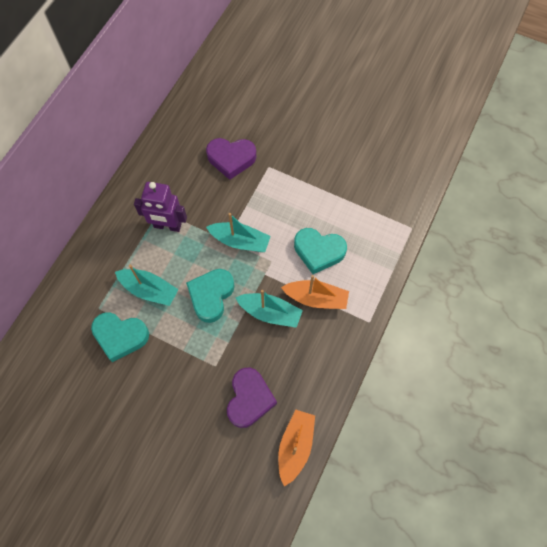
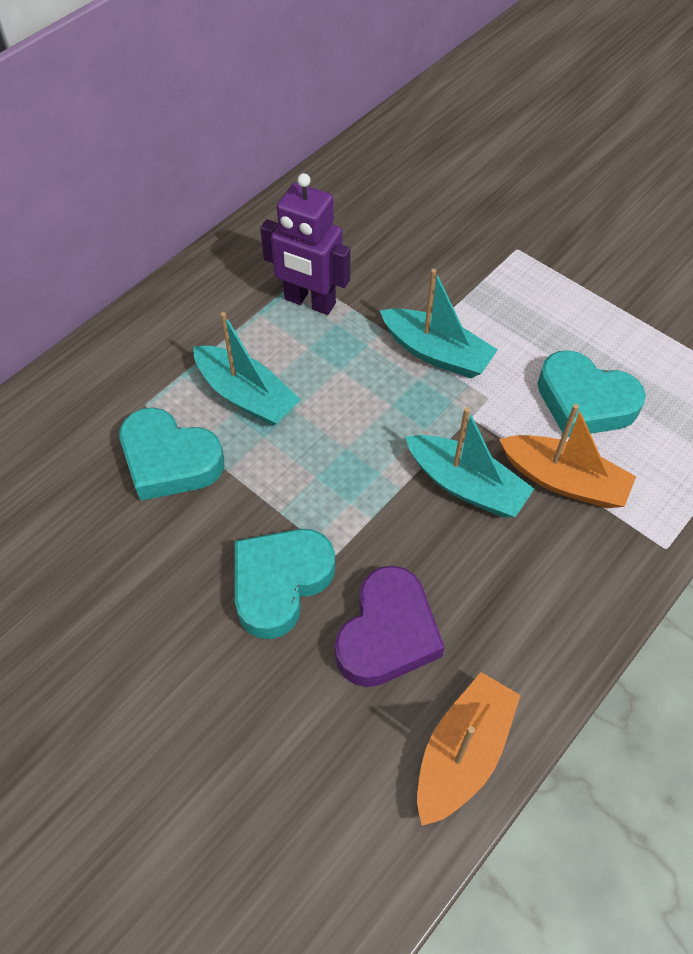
camera: 15 degrees right, 10 degrees down
turquoise heart [186,269,234,323] -> turquoise heart moved to [235,529,335,639]
purple heart [206,138,256,180] -> none

